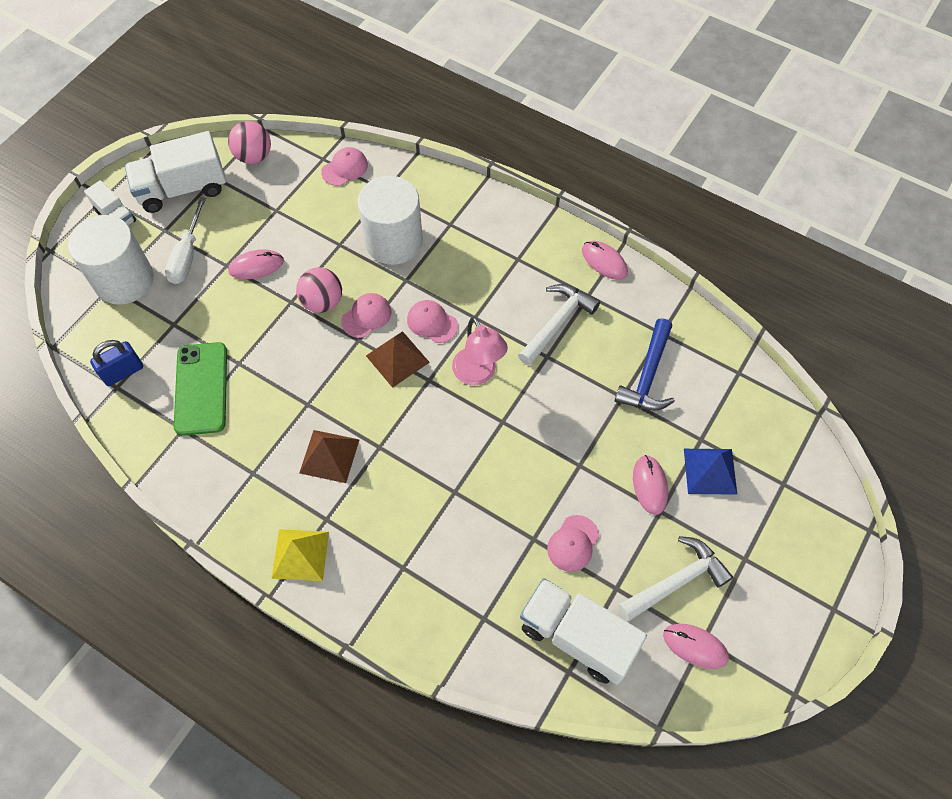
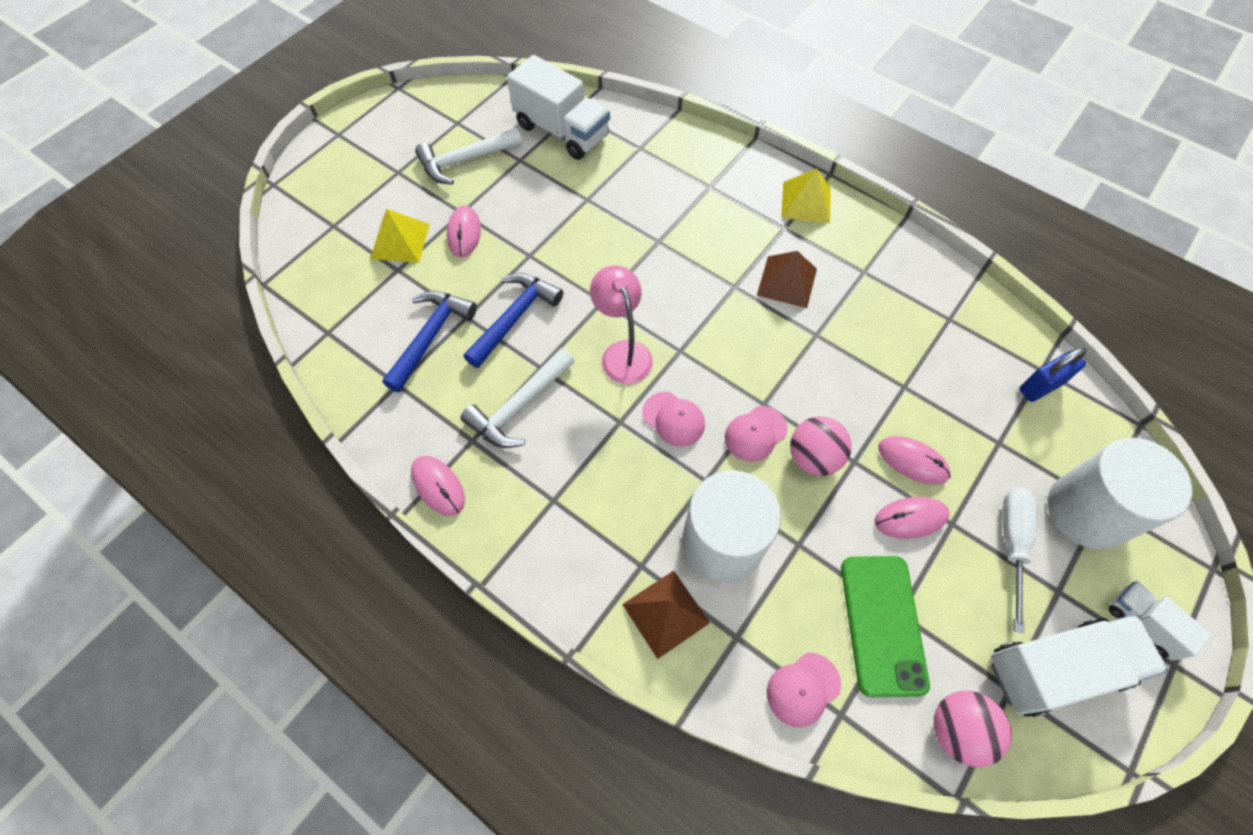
camera: 175 degrees left, 0 degrees up
green phone [174,342,227,436] -> green phone moved to [841,556,930,697]
brown pyramid [366,331,430,388] -> brown pyramid moved to [622,570,710,659]
pink cap [547,515,599,572] -> none
pink mouse [663,624,729,669] -> pink mouse moved to [878,436,951,485]
blue pyramid [684,449,737,495] -> yellow pyramid [370,209,430,263]
none -> blue hammer [463,273,563,368]

